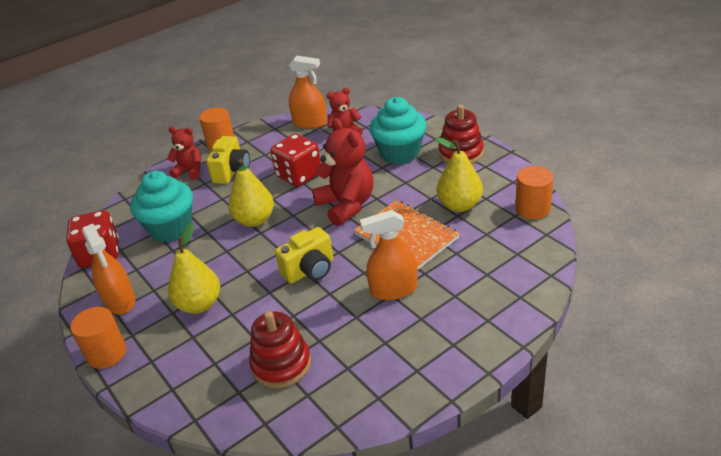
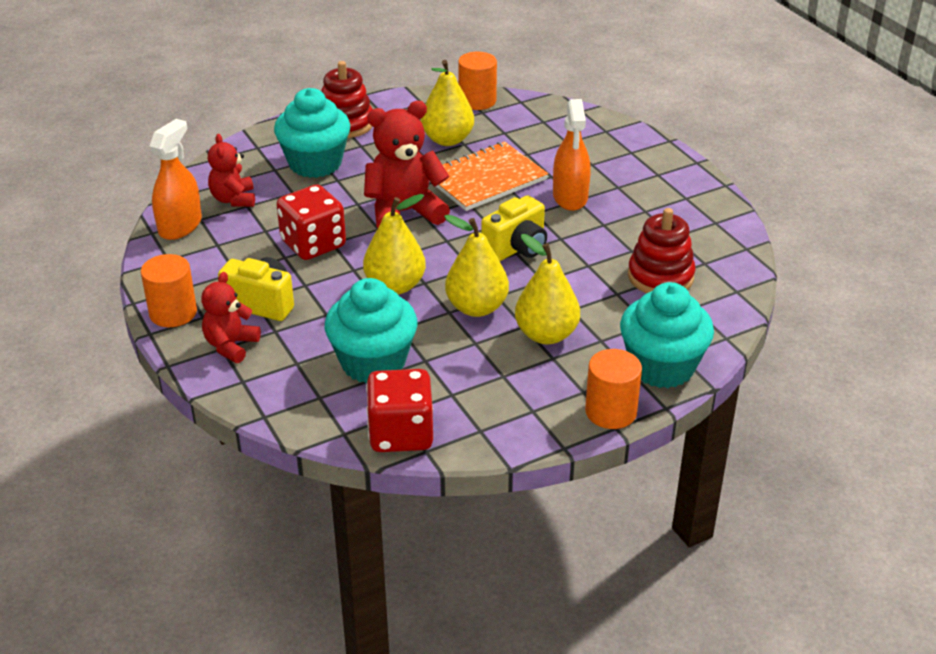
camera: 85 degrees left, 0 degrees up
orange spray bottle [82,224,135,315] -> none
yellow camera [275,227,333,284] -> yellow camera turned 75 degrees clockwise [481,195,547,261]
none -> yellow pear [444,215,509,317]
none -> turquoise cupcake [620,282,714,388]

